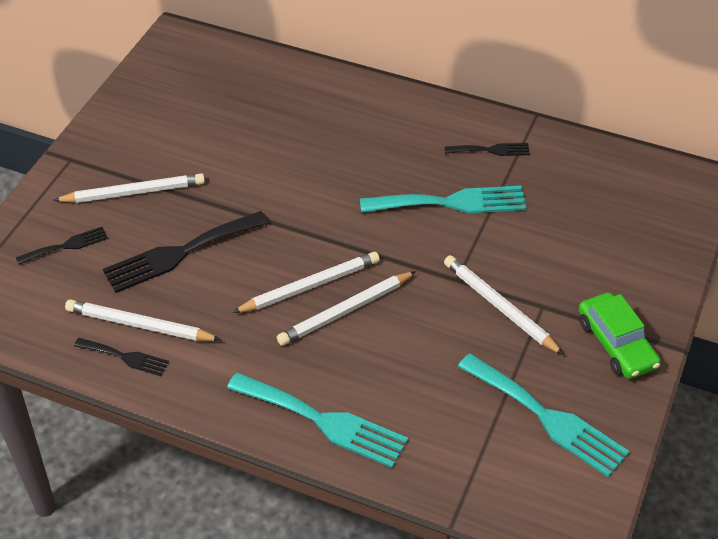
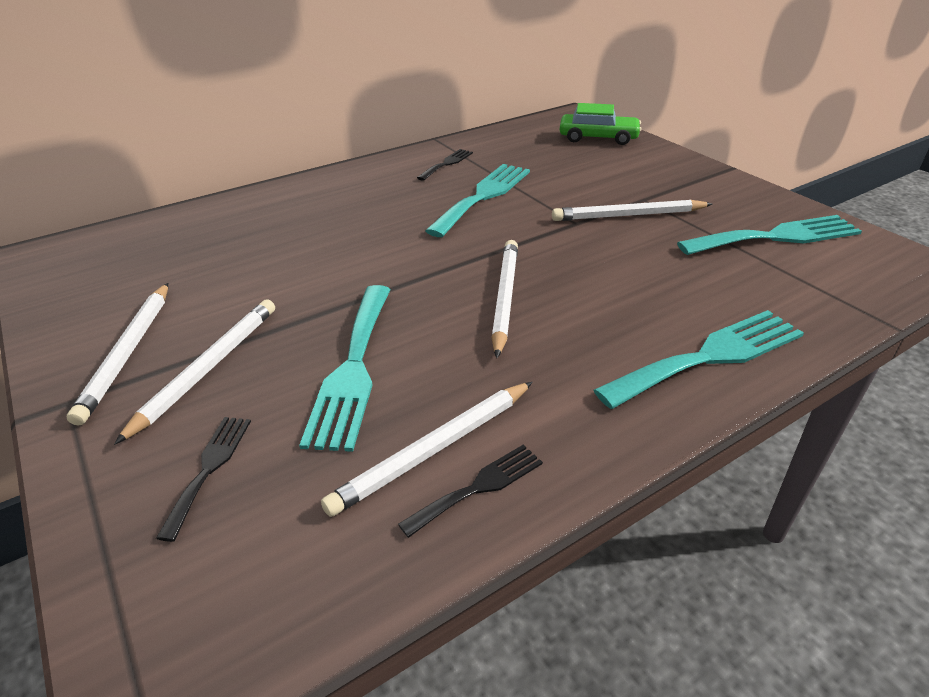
camera: 55 degrees left, 10 degrees down
black fork [103,211,269,293] -> turquoise fork [299,285,391,452]
white pencil [277,271,416,346] -> white pencil moved to [67,283,168,426]
green car [579,292,661,379] -> green car moved to [560,103,642,145]

